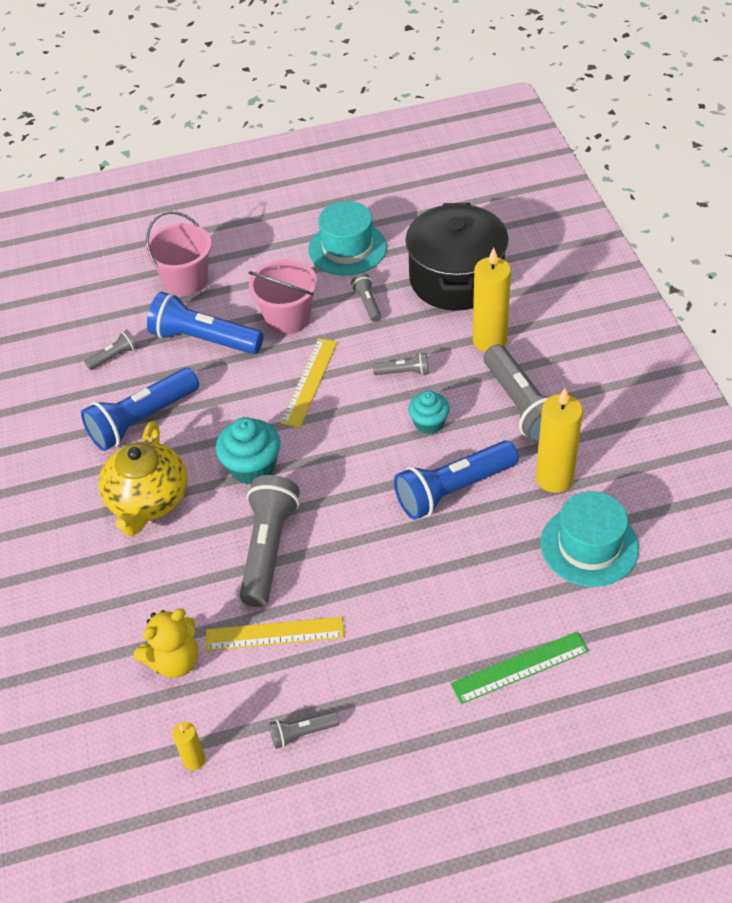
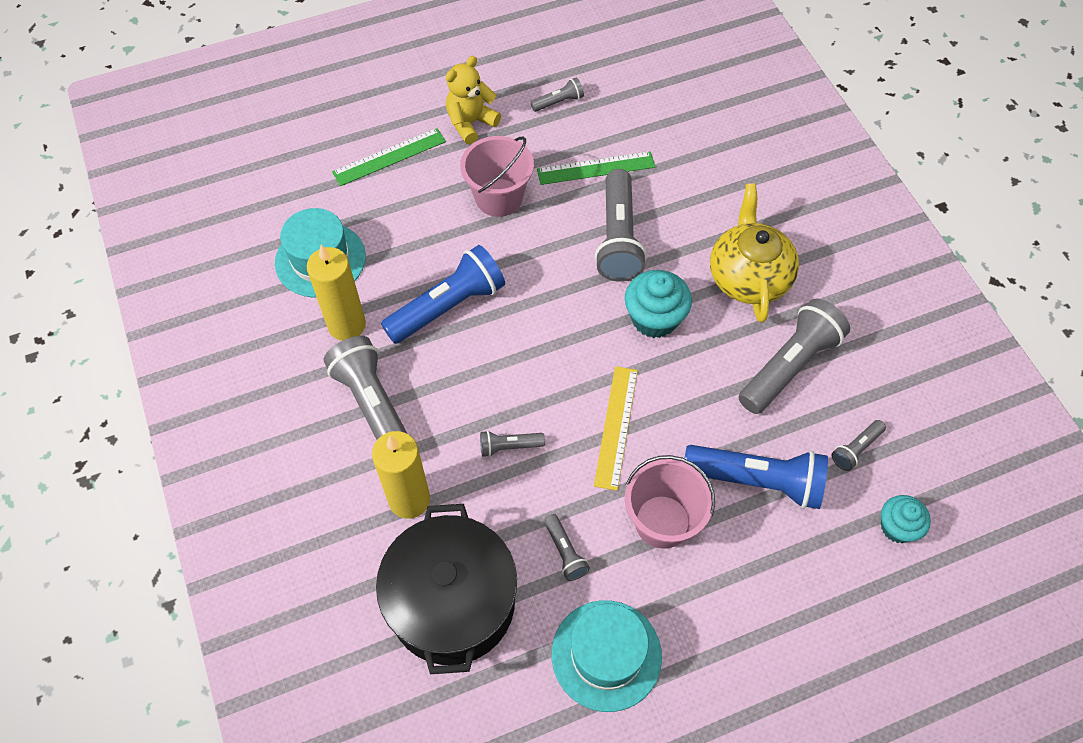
camera: 170 degrees right, 10 degrees up
blue flashlight [81,368,199,451] -> grey flashlight [739,299,850,414]
yellow teddy bear [134,609,198,678] -> yellow teddy bear moved to [446,56,501,144]
pink bucket [145,211,212,296] -> pink bucket moved to [460,136,534,217]
yellow candle [172,722,205,770] -> none
yellow ruler [206,617,344,651] -> green ruler [537,151,655,185]
turquoise cupcake [408,391,450,434] -> turquoise cupcake moved to [881,495,931,543]

